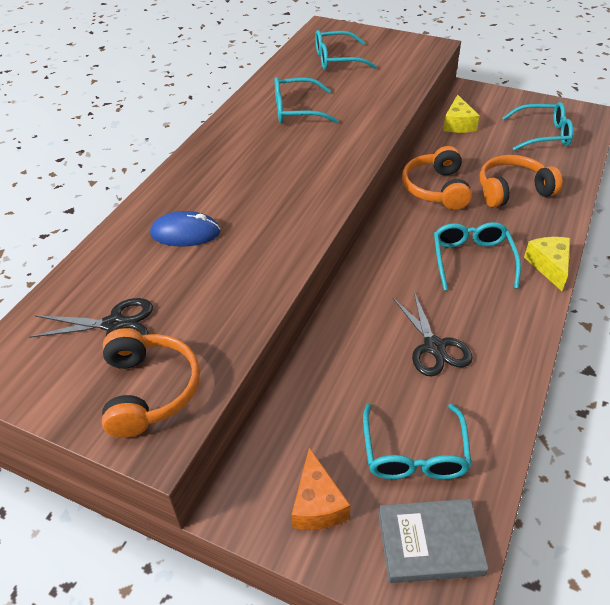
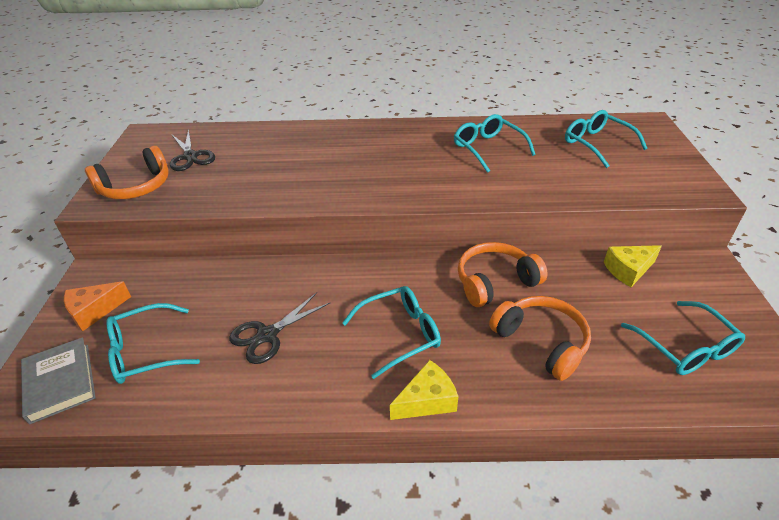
camera: 65 degrees right, 5 degrees down
blue mouse [150,211,221,247] -> none

